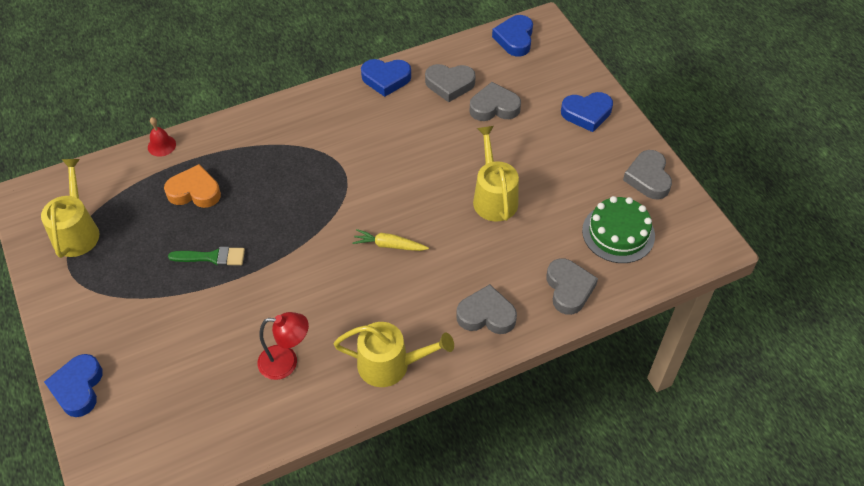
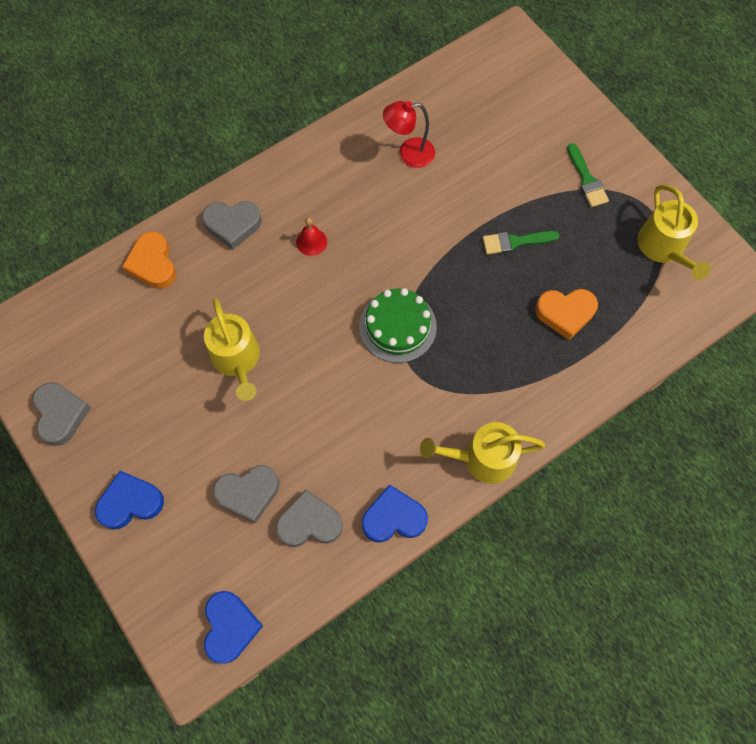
camera: 170 degrees right, 15 degrees up
blue heart [44,354,103,417] -> none
red bell [148,117,176,157] -> red bell moved to [296,217,327,256]
yellow watering can [334,322,454,387] -> yellow watering can moved to [420,422,546,484]
yellow carrot [353,229,429,251] -> none
grey heart [546,258,598,315] -> orange heart [122,231,176,289]
green cake [582,196,655,263] -> green cake moved to [359,288,437,363]
none -> green brush [567,143,609,207]

